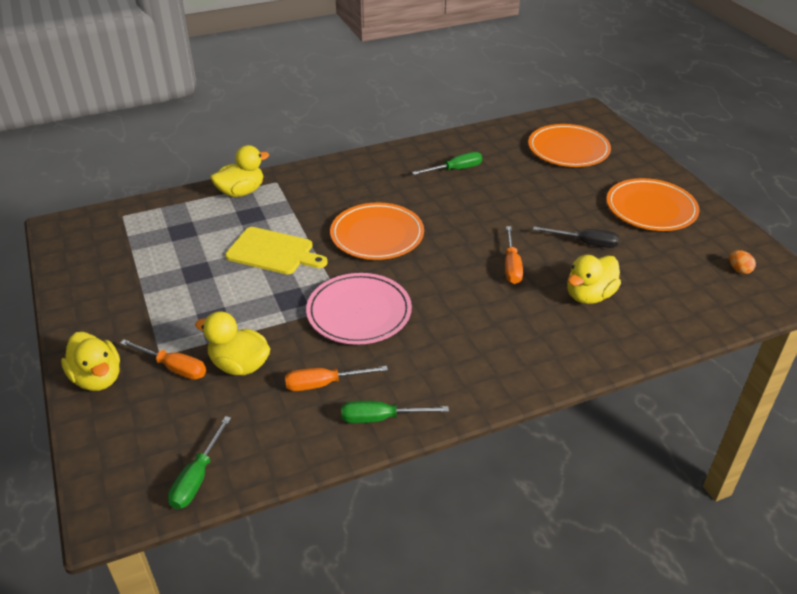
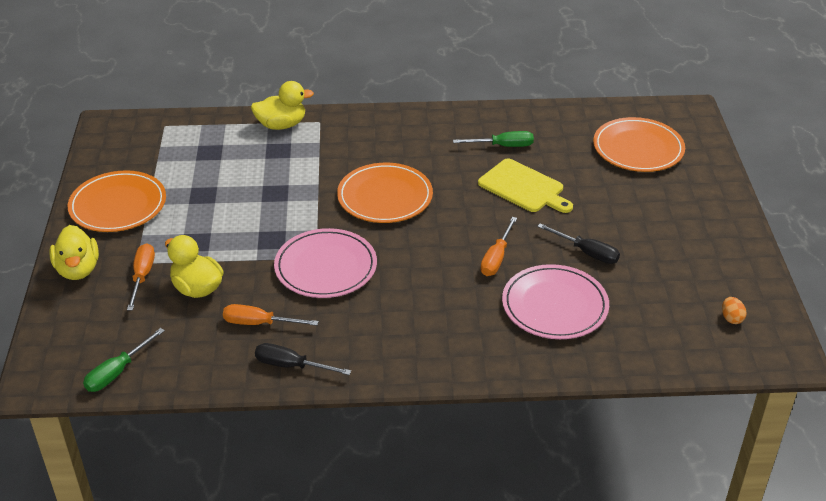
camera: 20 degrees right, 0 degrees up
orange screwdriver [120,339,206,380] -> orange screwdriver turned 135 degrees counterclockwise [127,243,155,311]
yellow cutting board [225,227,328,274] -> yellow cutting board moved to [478,158,573,213]
green screwdriver [341,401,449,423] -> black screwdriver [255,343,351,375]
yellow duck [567,255,621,304] -> pink plate [502,264,609,339]
orange plate [606,178,700,231] -> orange plate moved to [68,170,166,232]

